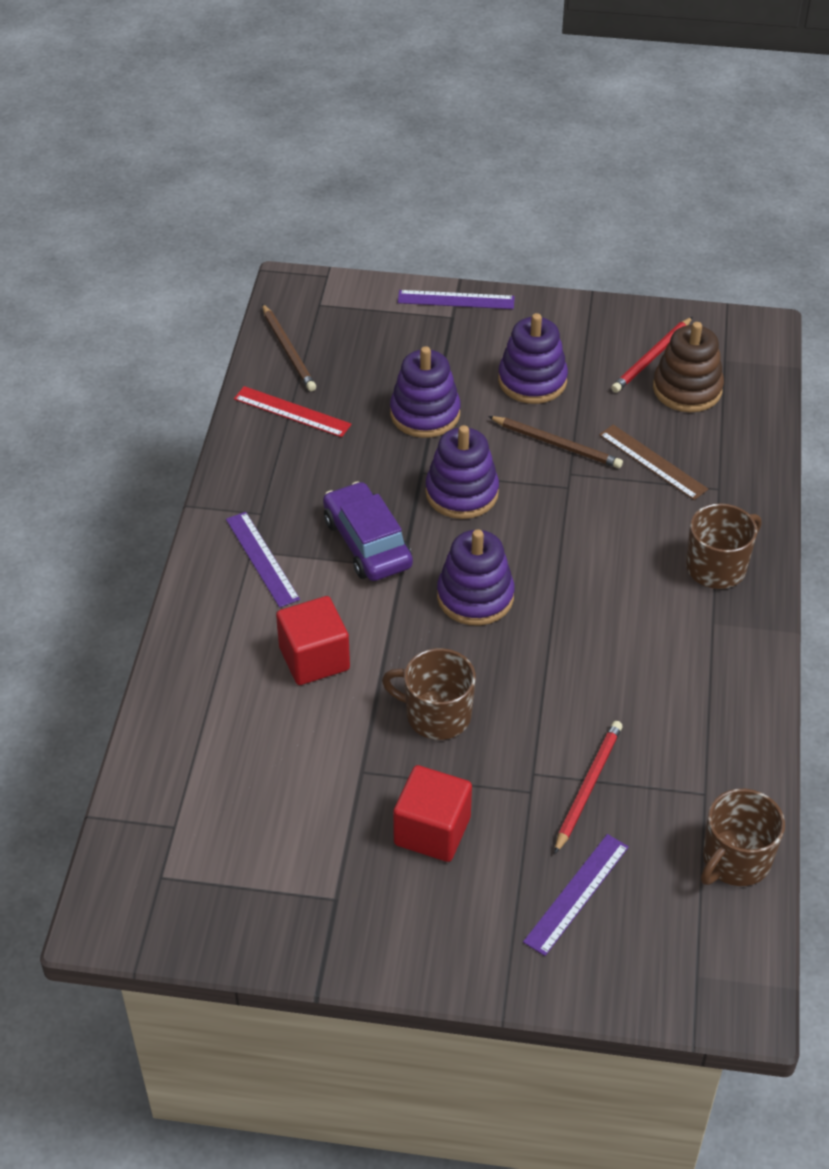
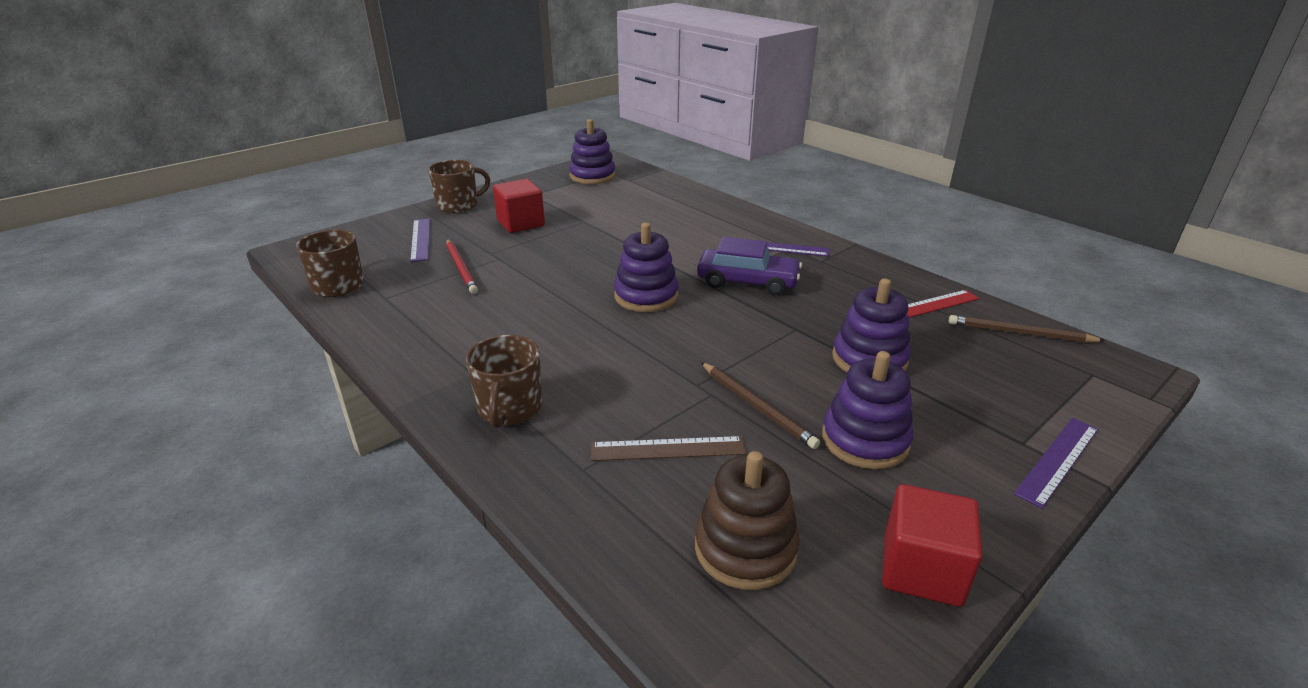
camera: 130 degrees right, 15 degrees down
red cube [276,596,350,685] -> red cube moved to [882,484,983,607]
brown mug [382,648,476,740] -> brown mug moved to [428,160,490,213]
purple stacking toy [425,425,499,519] -> purple stacking toy moved to [569,119,616,184]
brown pencil [488,416,623,468] -> brown pencil turned 105 degrees counterclockwise [701,362,820,449]
red pencil [611,317,693,393] -> none

